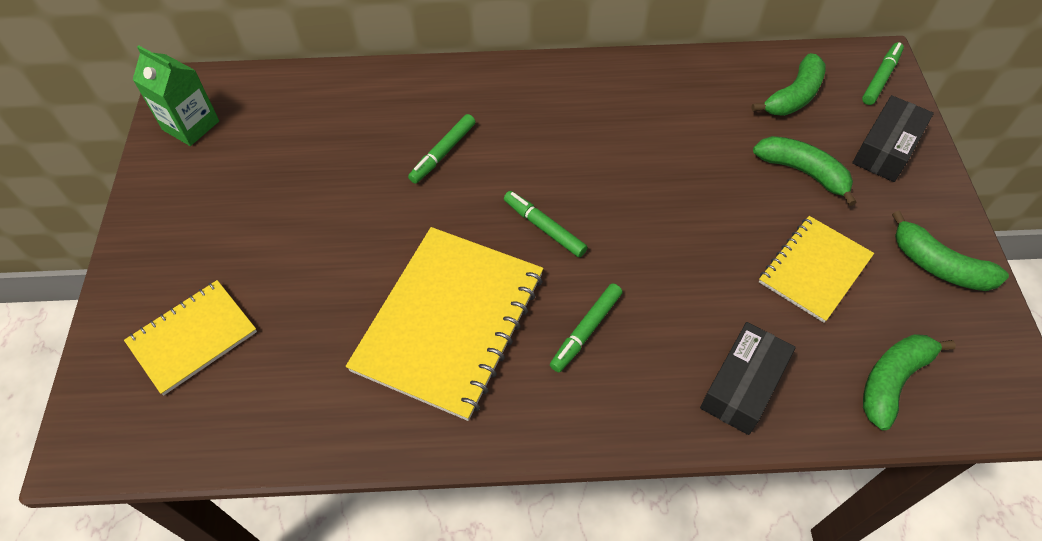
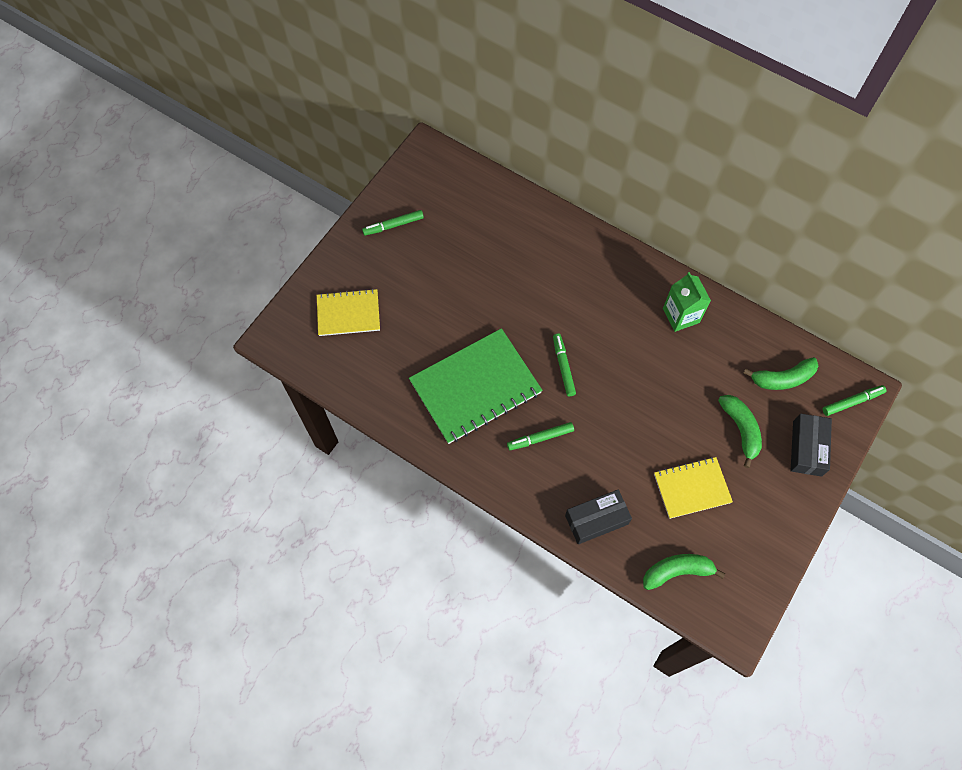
camera: 35 degrees right, 10 degrees up
green carton [133,46,219,146] -> green carton moved to [663,272,711,332]
yellow notebook [346,227,544,421] -> green notebook [409,328,543,444]
green marker [408,114,475,184] -> green marker moved to [362,210,424,236]
black box [852,95,934,182] -> black box turned 60 degrees counterclockwise [791,414,832,477]
green banana [892,211,1009,291] -> none

